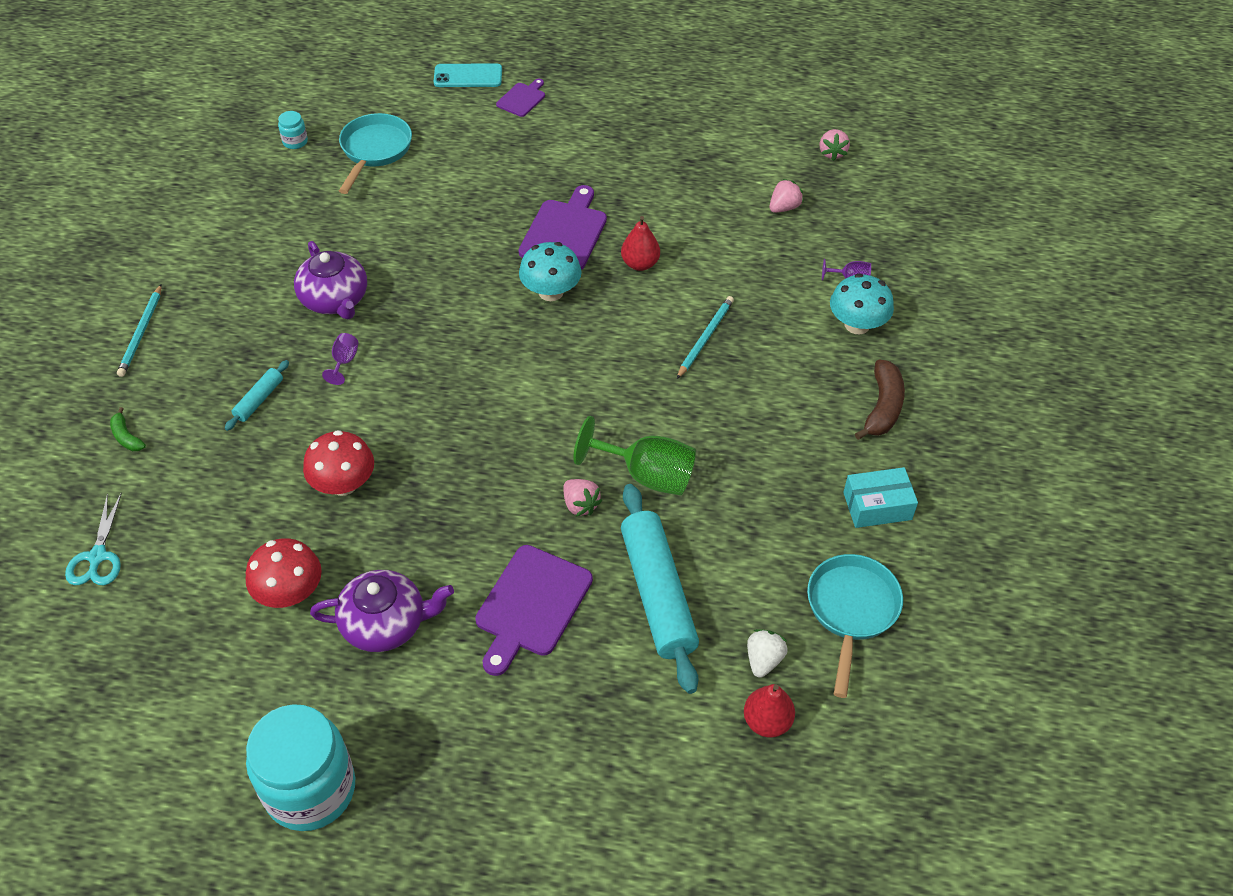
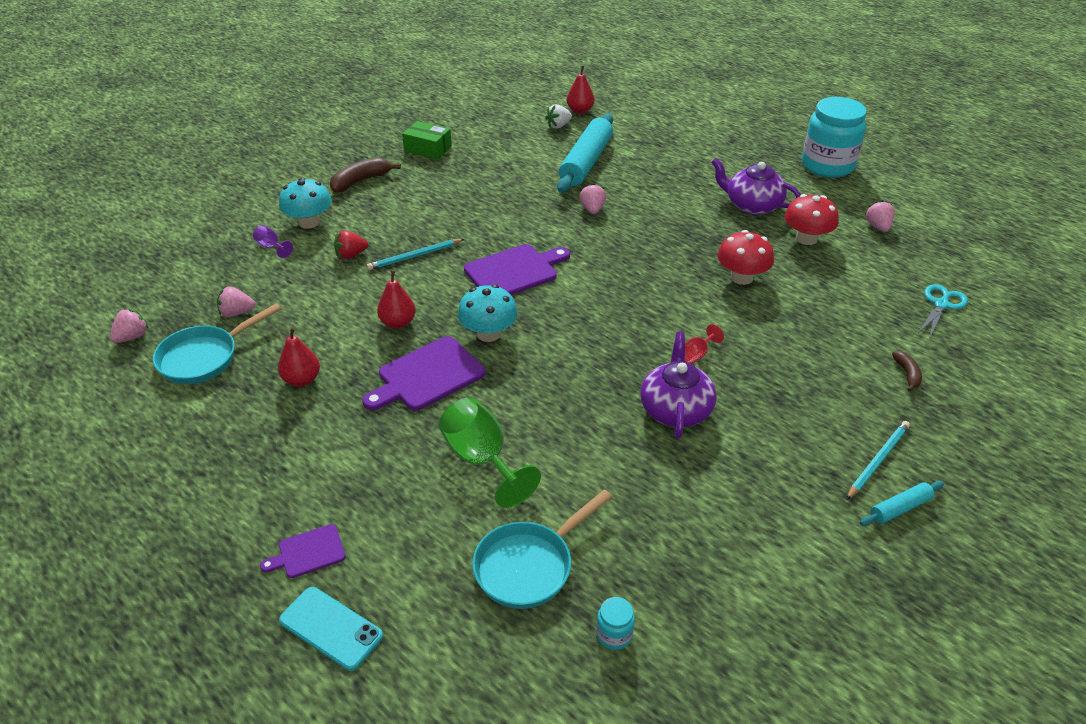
camera: 145 degrees left, 10 degrees down
green banana [110,407,146,451] -> brown banana [892,351,922,391]
turquoise rolling pin [225,360,289,431] -> turquoise rolling pin moved to [860,481,944,526]
purple goblet [322,333,359,385] -> red goblet [685,324,724,364]
purple cutting board [475,545,593,676] -> purple cutting board moved to [464,244,570,295]
green goblet [573,416,696,496] -> green goblet moved to [439,398,541,508]
turquoise pan [807,554,903,698] -> turquoise pan moved to [153,303,281,384]
turquoise box [843,467,918,528] -> green box [402,121,452,160]
none -> red pear [278,327,320,387]
none -> red strawberry [334,230,368,259]
none -> pink strawberry [865,200,895,232]

